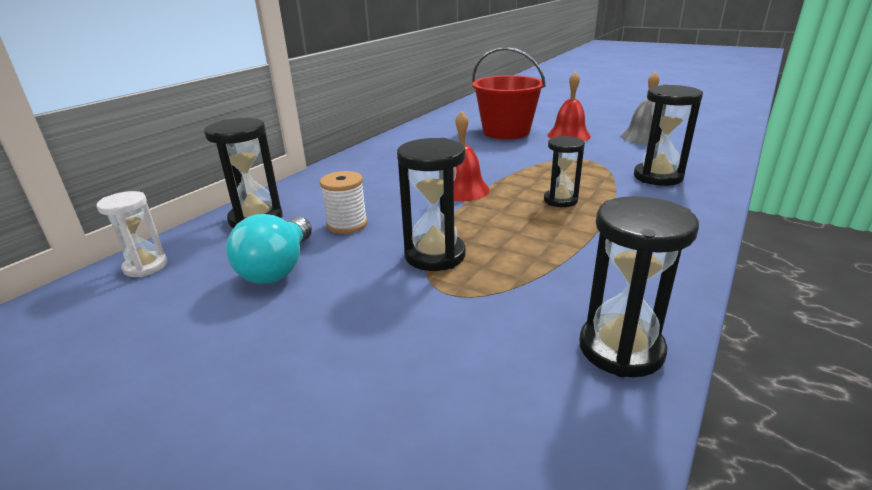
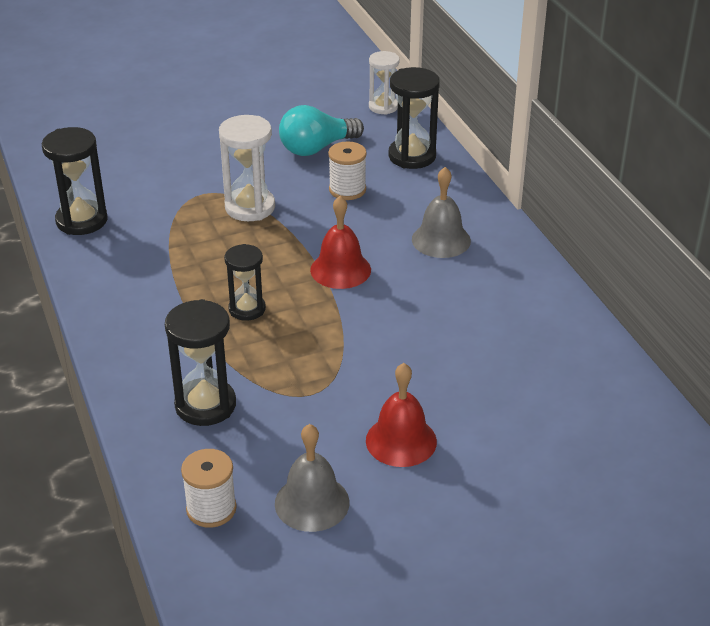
camera: 125 degrees right, 10 degrees up
turquoise light bulb [226,214,312,284] -> turquoise light bulb turned 75 degrees counterclockwise [279,105,364,156]
black hourglass [397,138,465,271] -> white hourglass [219,115,275,221]
red bucket [472,47,546,139] -> none
none -> white spool [181,449,237,528]
none -> grey bell [412,167,471,258]

